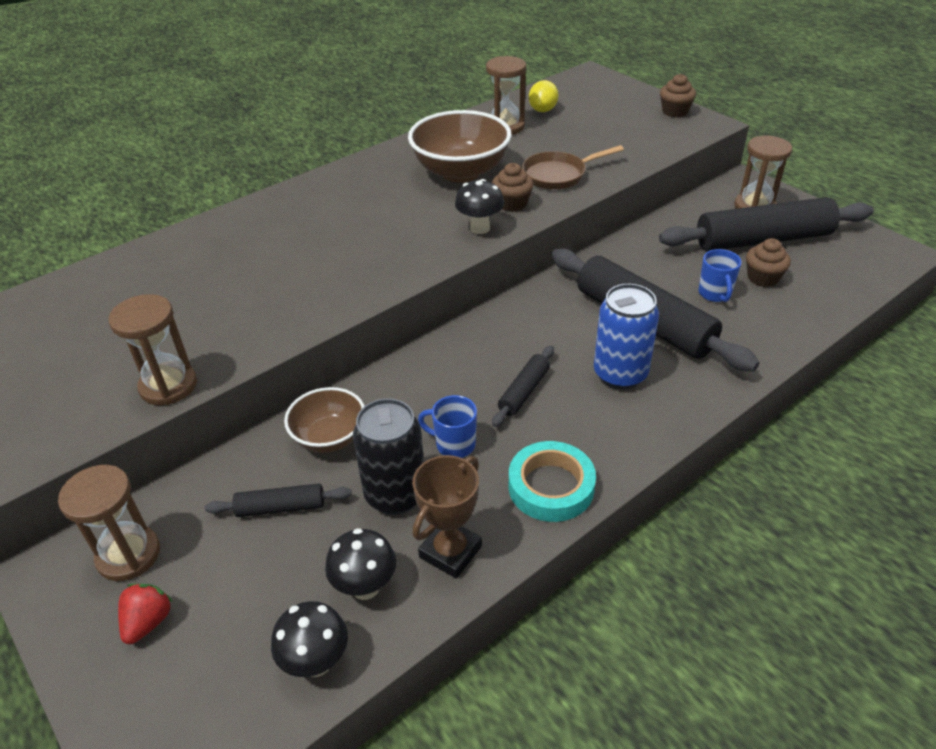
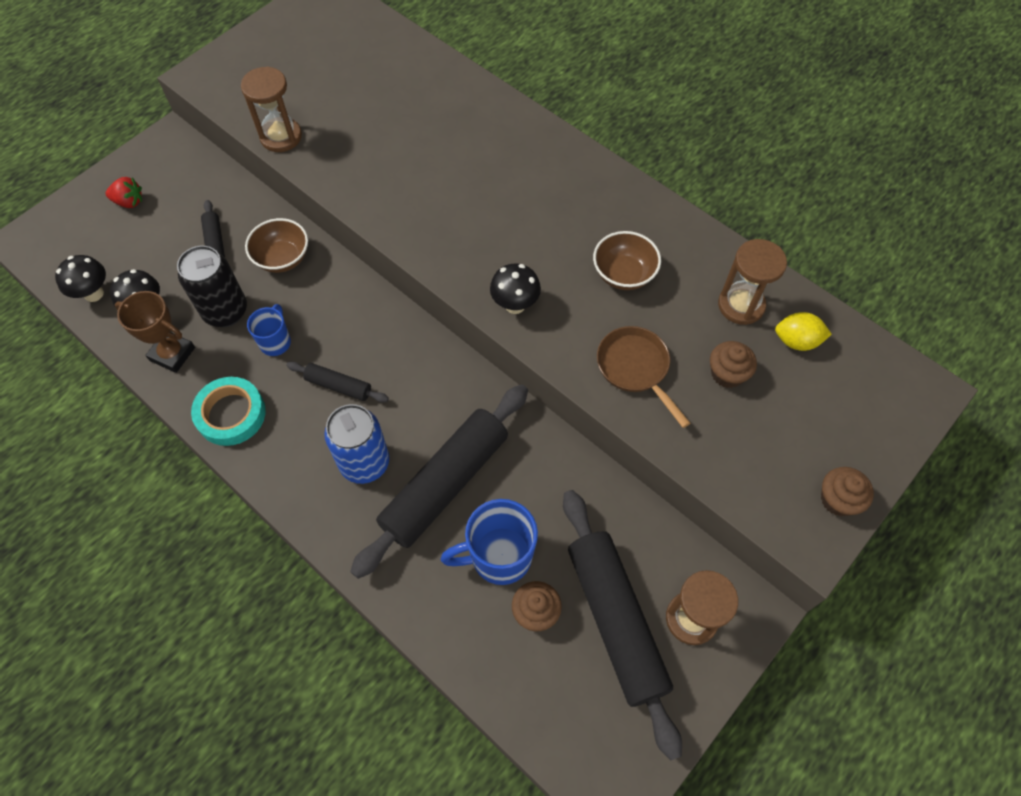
camera: 80 degrees right, 20 degrees up
brown hourglass [58,465,160,581] -> none
brown bowl [408,110,511,183] -> brown bowl [593,231,661,290], size x0.60
brown cupcake [492,163,534,212] -> brown cupcake moved to [710,341,757,388]
blue mug [698,249,742,302] -> blue mug [440,499,538,585], size x1.69

